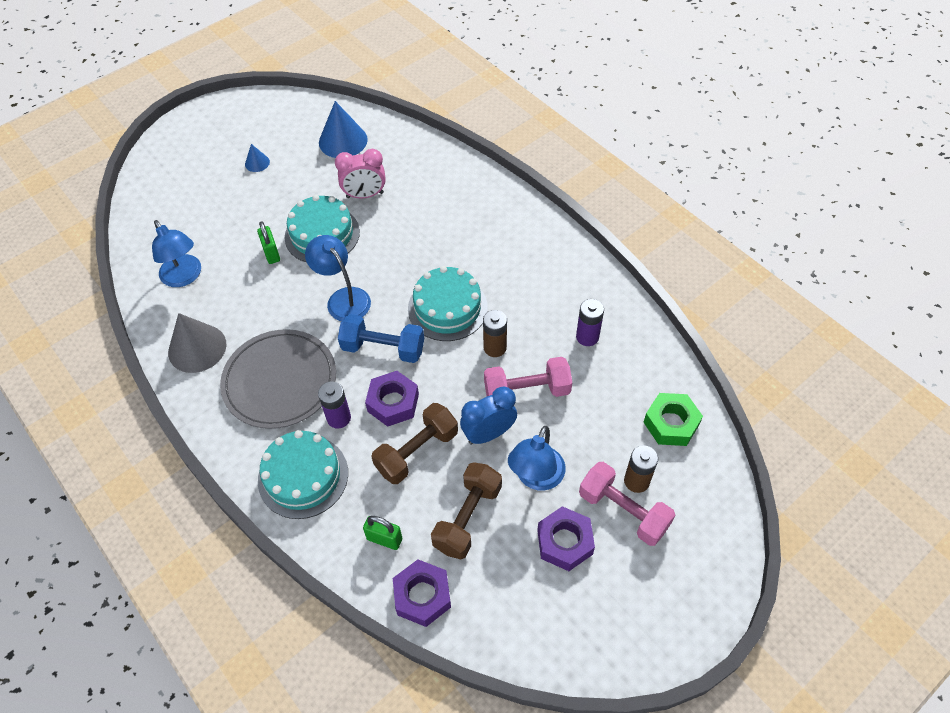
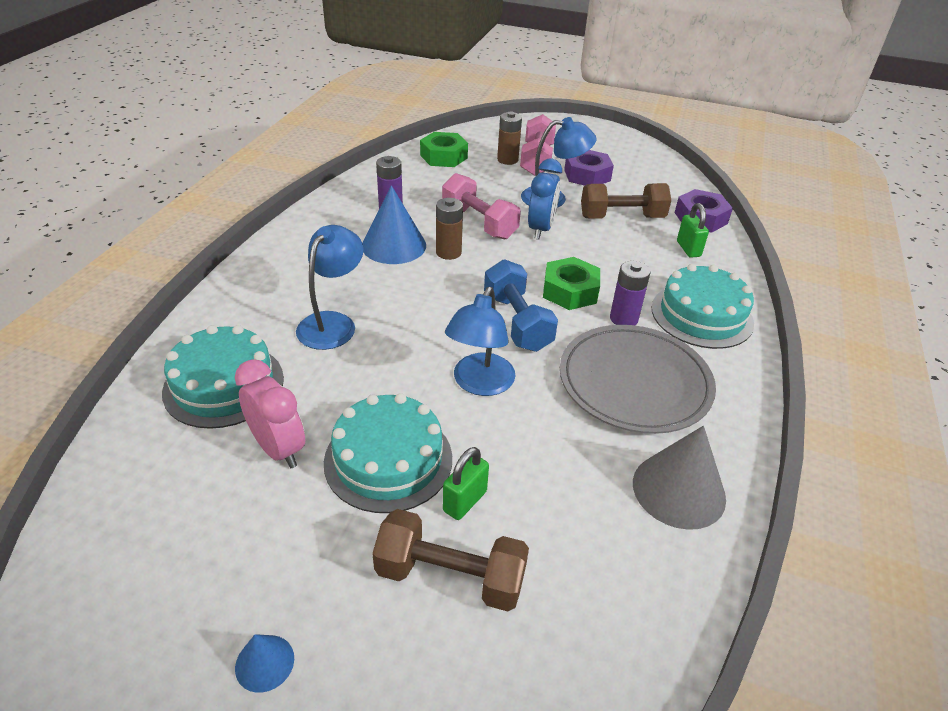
camera: 125 degrees left, 15 degrees down
blue lamp [152,220,201,287] -> blue lamp moved to [296,225,364,350]
blue cone [319,101,368,158] -> blue cone moved to [362,185,426,264]
purple nut [365,371,419,427] -> green nut [543,257,600,310]
brown dumbbell [371,403,458,484] -> brown dumbbell moved to [372,509,529,612]
turquoise cake [408,266,488,341] -> turquoise cake moved to [162,325,284,429]
blue clock [460,387,517,444] -> blue clock turned 105 degrees counterclockwise [528,159,562,240]

